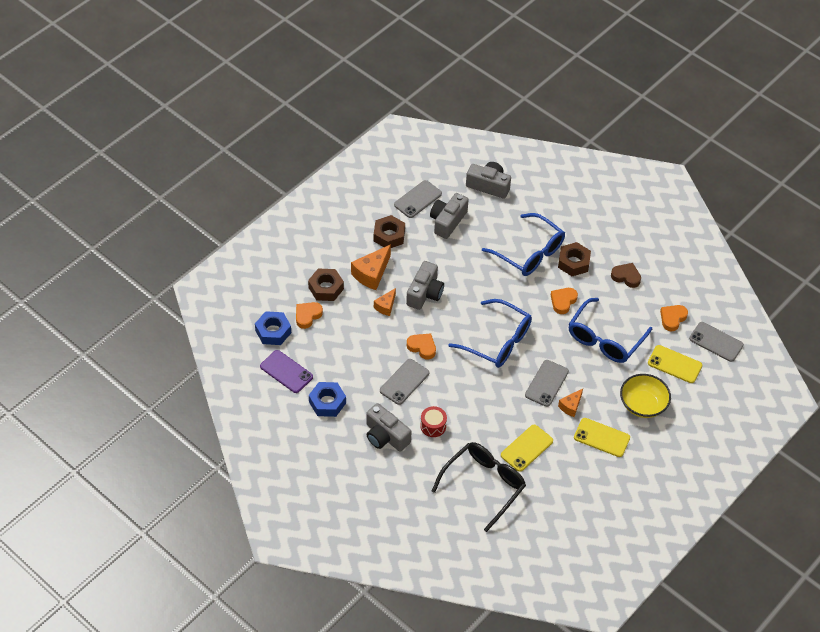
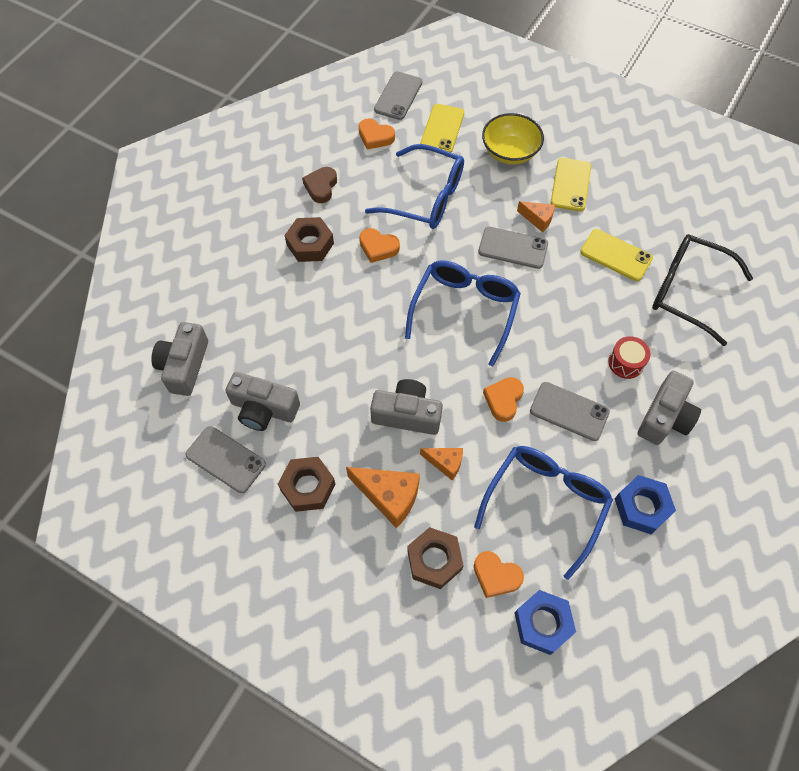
camera: 100 degrees left, 10 degrees up
purple phone [260,350,313,393] -> none
blue glasses [482,213,565,276] -> blue glasses moved to [474,446,613,580]

